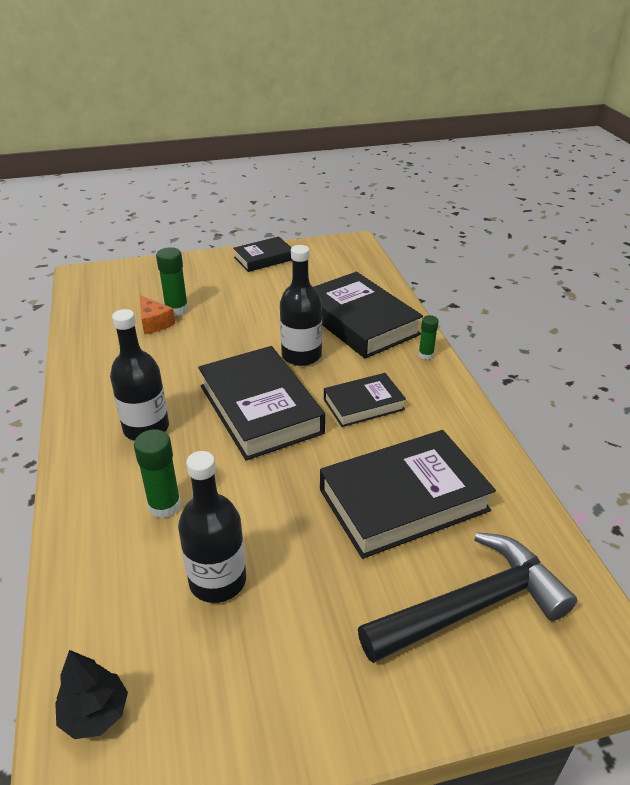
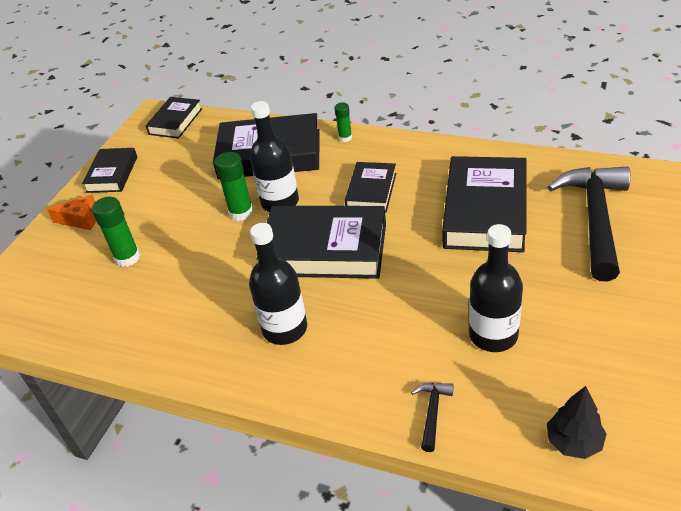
camera: 50 degrees left, 5 degrees up
green glue stick [134,429,181,518] -> green glue stick moved to [214,152,253,221]
orange cheese [140,295,175,334] -> orange cheese moved to [47,194,96,230]
none -> black book [145,97,202,138]
none -> black hammer [411,383,454,452]

